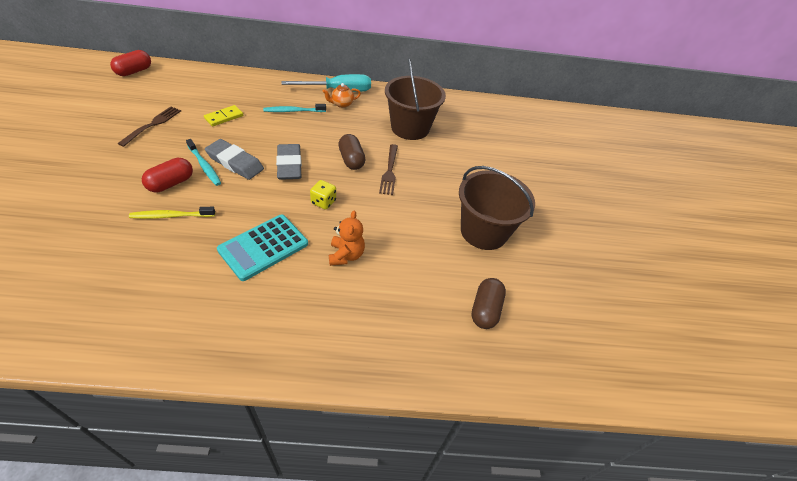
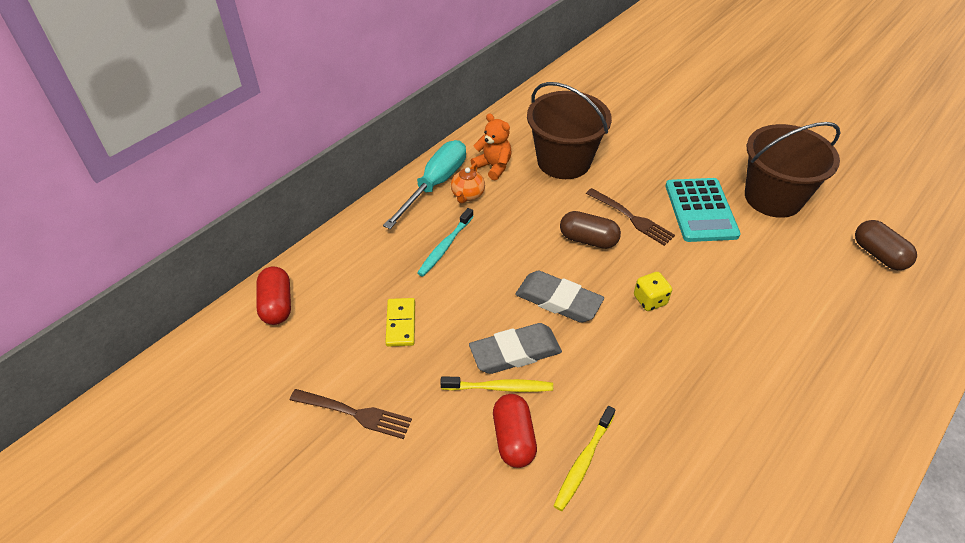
camera: 45 degrees left, 0 degrees up
red capsule [110,50,151,76] -> red capsule moved to [256,266,291,325]
brown fork [117,106,181,147] -> brown fork turned 135 degrees clockwise [290,389,412,439]
turquoise toothbrush [186,139,221,186] -> yellow toothbrush [440,377,553,392]
turquoise calculator [217,214,308,281] -> turquoise calculator moved to [665,178,741,242]
orange teddy bear [329,210,365,266] -> orange teddy bear moved to [471,113,512,180]

